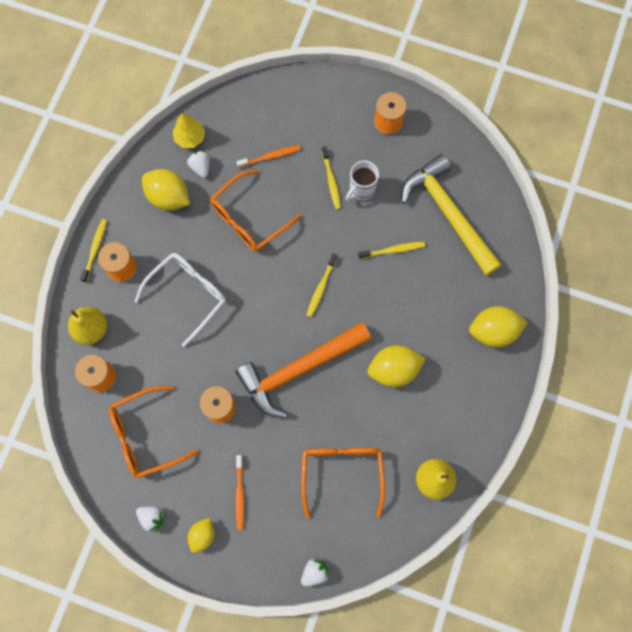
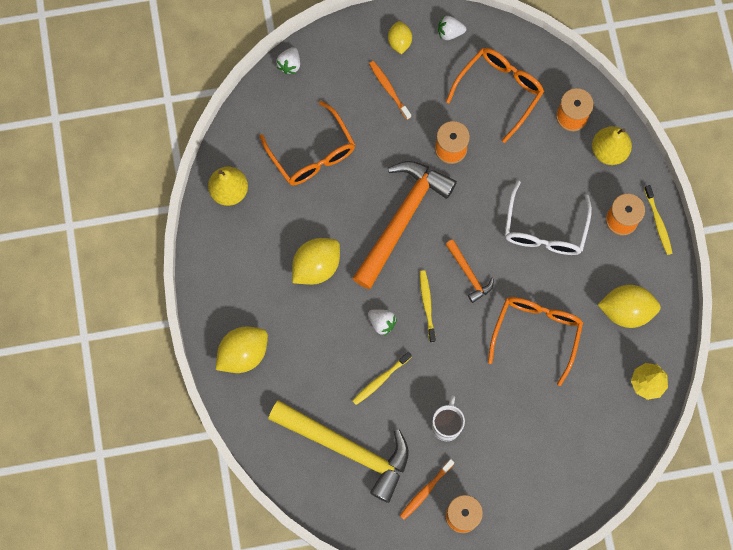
camera: 150 degrees right, 0 degrees up
white strawberry [187,151,210,178] -> white strawberry moved to [368,309,397,336]
orange toothbrush [236,145,301,168] -> orange toothbrush moved to [400,459,455,520]
yellow toothbrush [321,146,341,210] -> none
none -> orange hammer [445,239,494,303]

